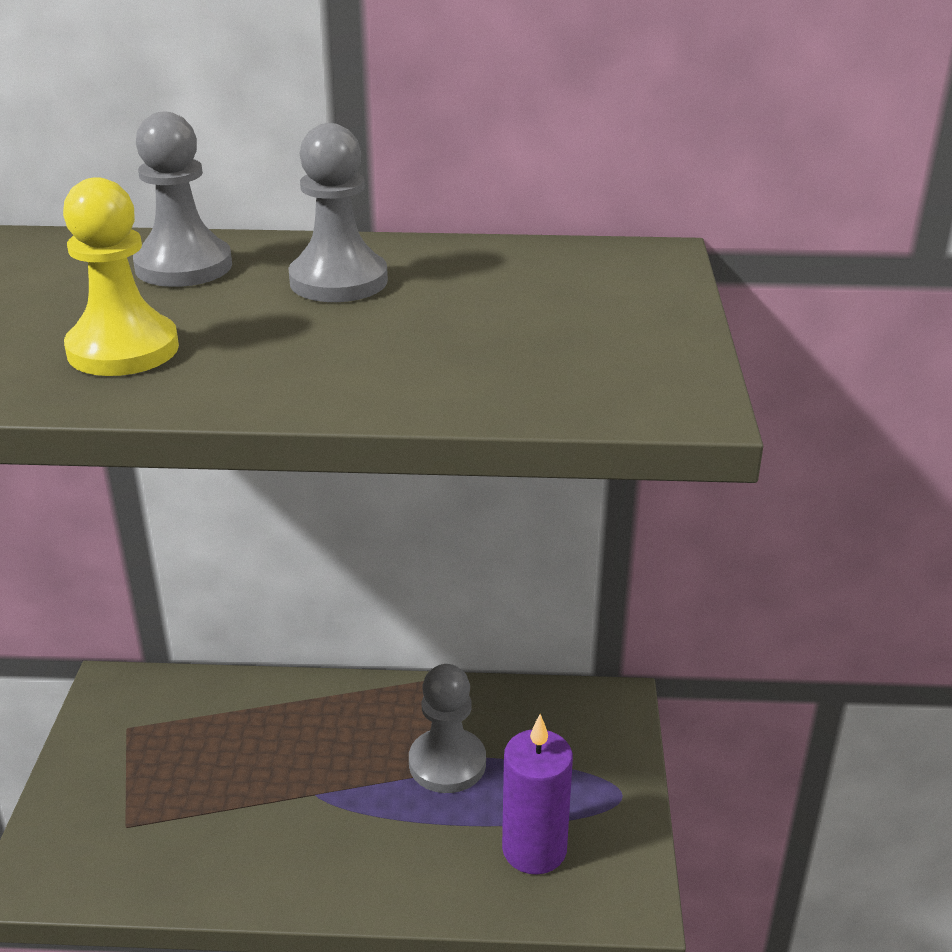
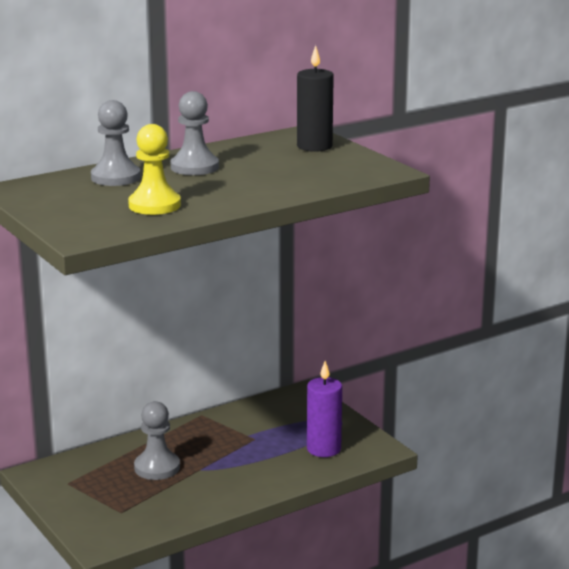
camera: 35 degrees left, 10 degrees down
grey pawn [409,664,486,793] -> grey pawn moved to [134,401,180,480]
none -> black candle [297,45,334,152]

